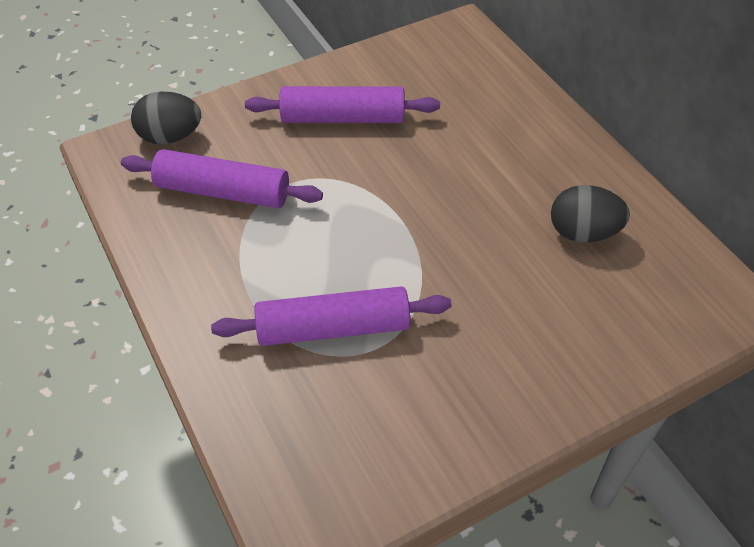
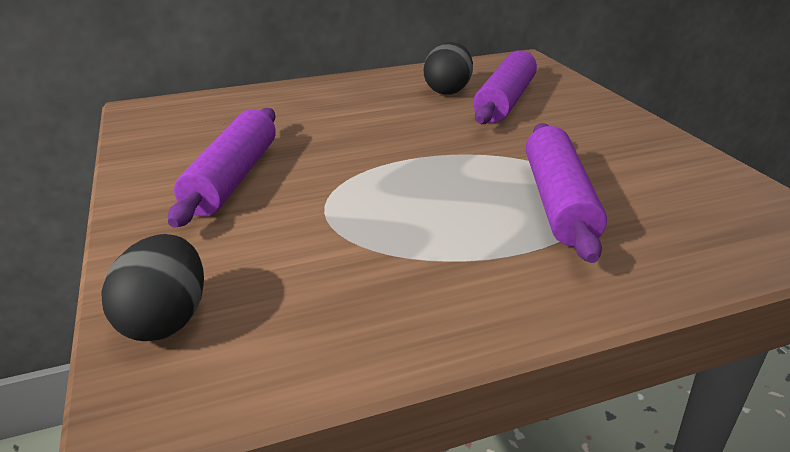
camera: 80 degrees left, 20 degrees down
purple rolling pin [121,149,323,208] -> purple rolling pin moved to [473,50,537,124]

